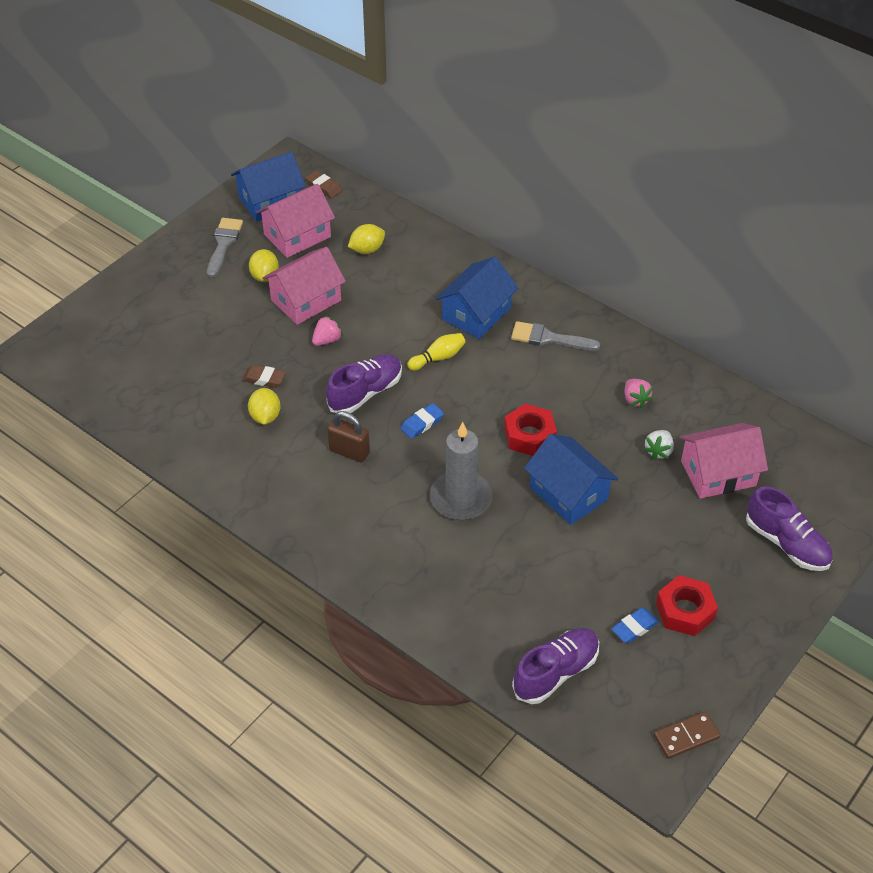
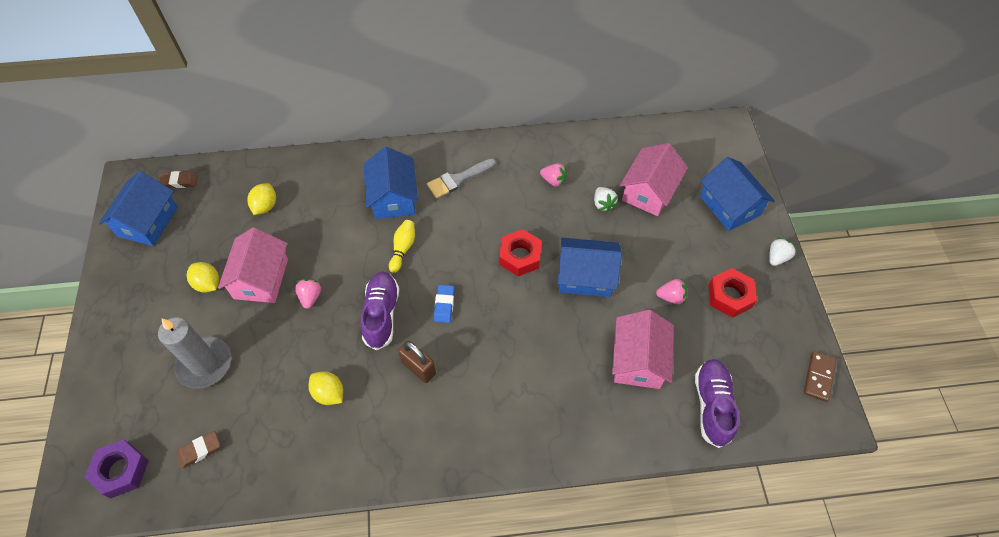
camera: 45 degrees left, 10 degrees up
grey brush [207,218,243,278] -> none
brown eraser [242,365,286,388] -> brown eraser moved to [177,431,220,469]
pink house [256,184,335,258] -> pink house moved to [612,310,674,389]
brown padlock [327,411,370,463] -> brown padlock turned 60 degrees clockwise [398,341,436,383]
grey candle [430,422,493,520] -> grey candle moved to [158,317,231,389]
blue eraser [611,608,659,643] -> none
purple shoe [746,486,833,571] -> blue house [700,157,775,231]
none -> purple nut [85,439,149,498]
none -> pink strawberry [656,278,687,304]
none -> white strawberry [769,237,797,266]

